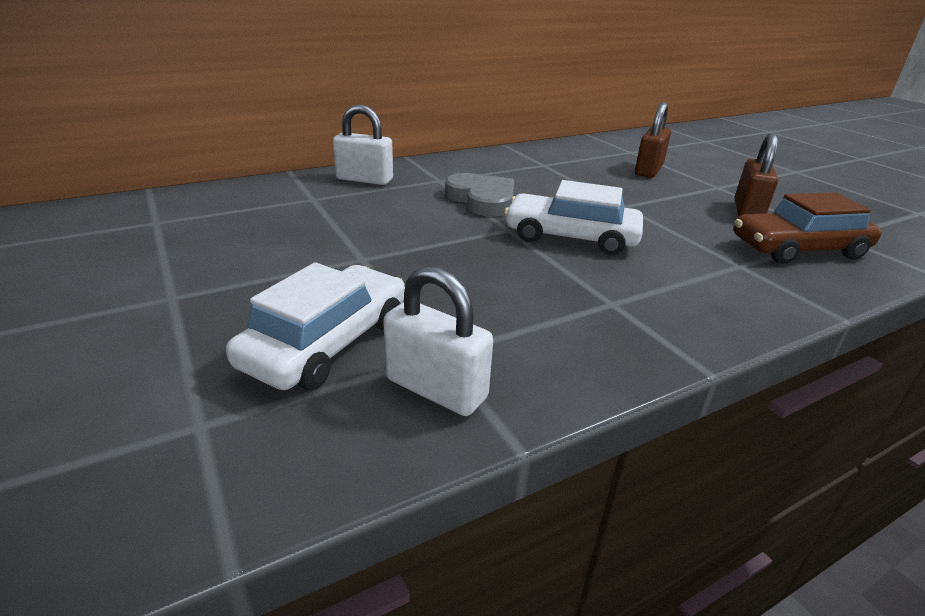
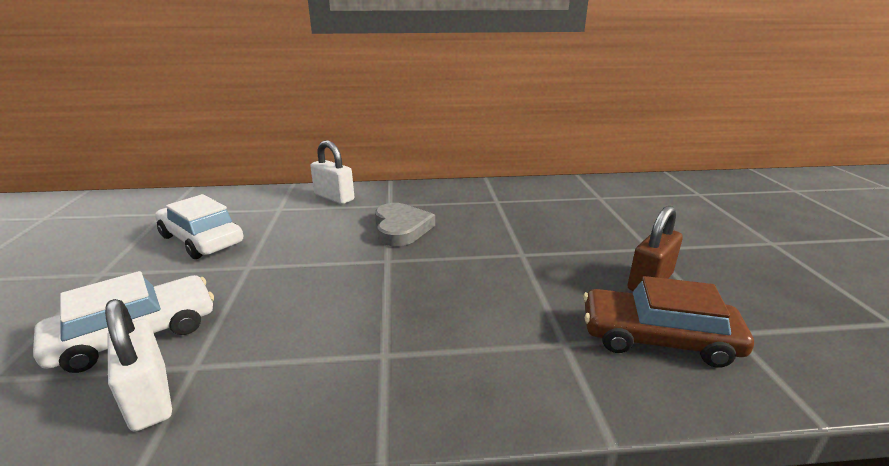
camera: 25 degrees right, 5 degrees down
white car [504,180,643,255] -> white car moved to [155,194,243,259]
brown padlock [635,102,671,178] -> none

